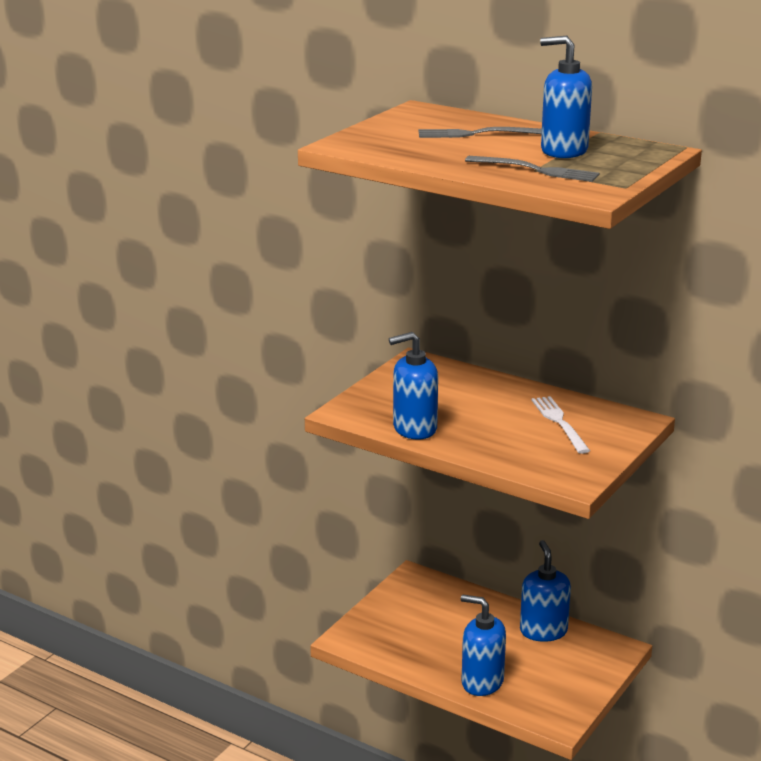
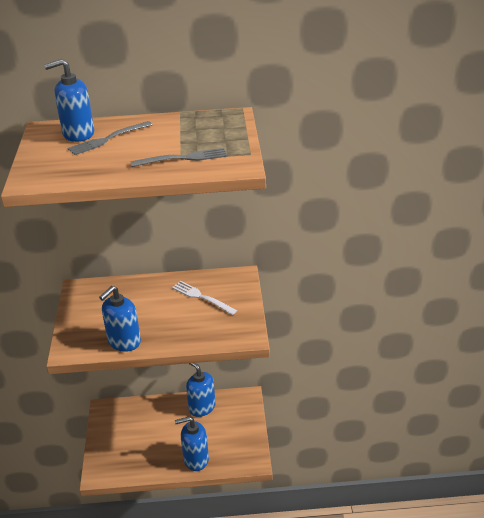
camera: 35 degrees left, 10 degrees up
blue soap dispenser [540,36,592,158] -> blue soap dispenser moved to [44,59,94,142]

